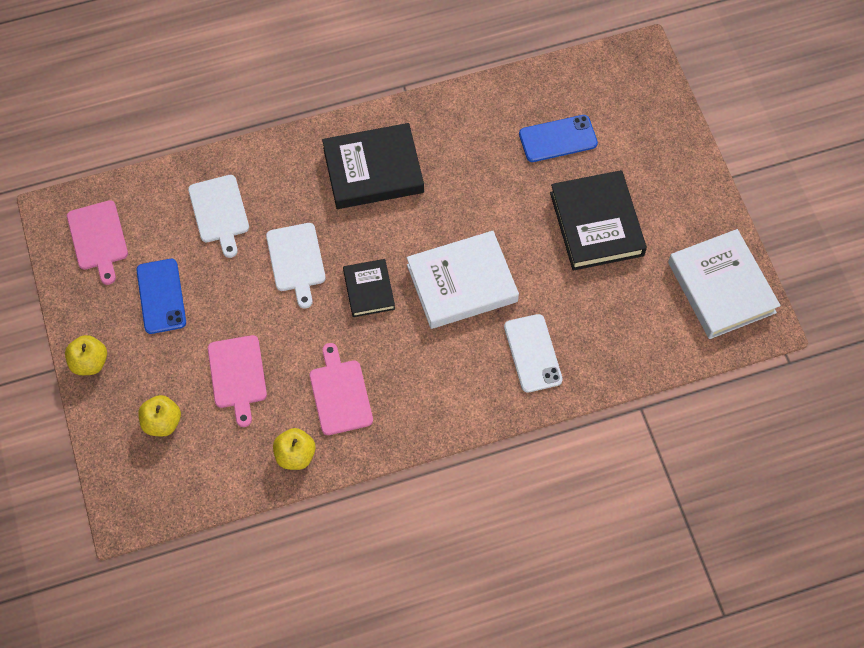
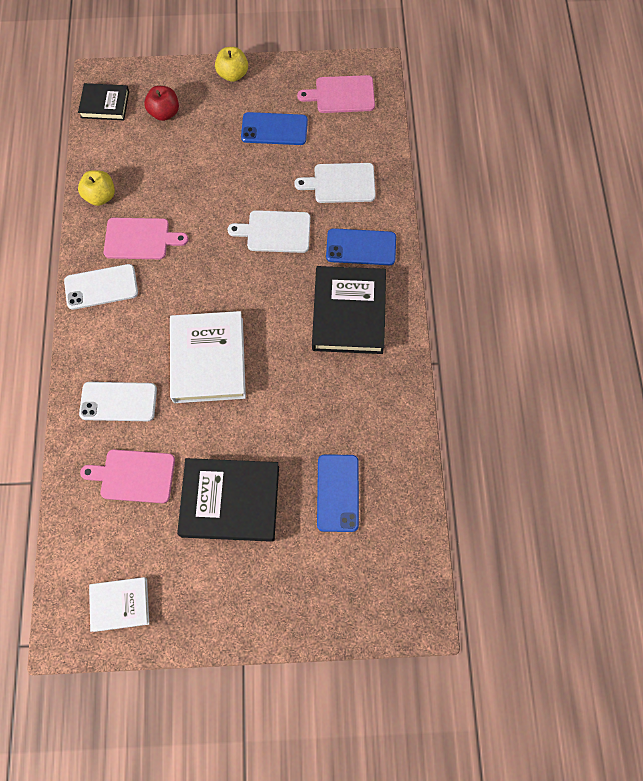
camera: 105 degrees right, 5 degrees up
yellow apple [138,395,181,437] -> red apple [144,86,179,121]
pink cutting board [208,335,267,427] -> pink cutting board moved to [80,449,175,503]
black book [343,259,395,317] -> black book moved to [78,83,129,120]
white book [668,229,781,339] -> white book [89,577,149,632], size x0.57
none -> white phone [64,264,138,310]
none -> blue phone [326,228,396,265]

